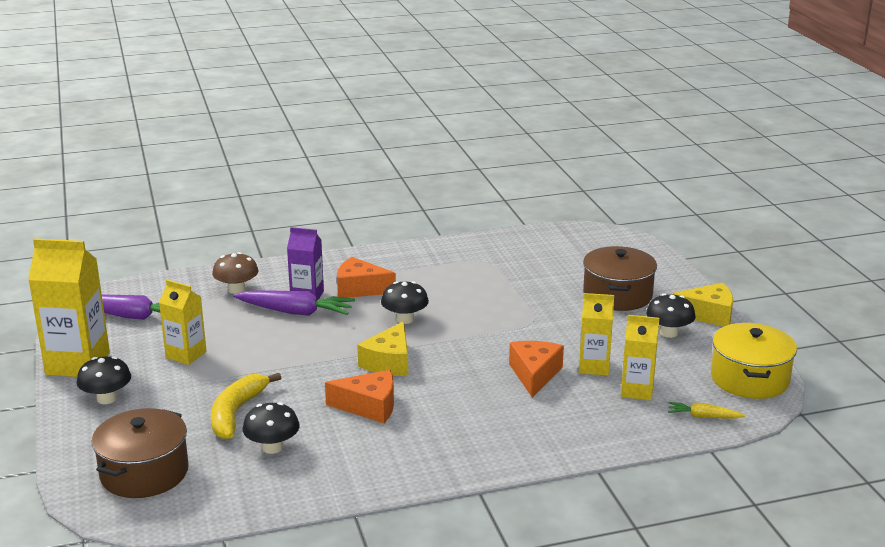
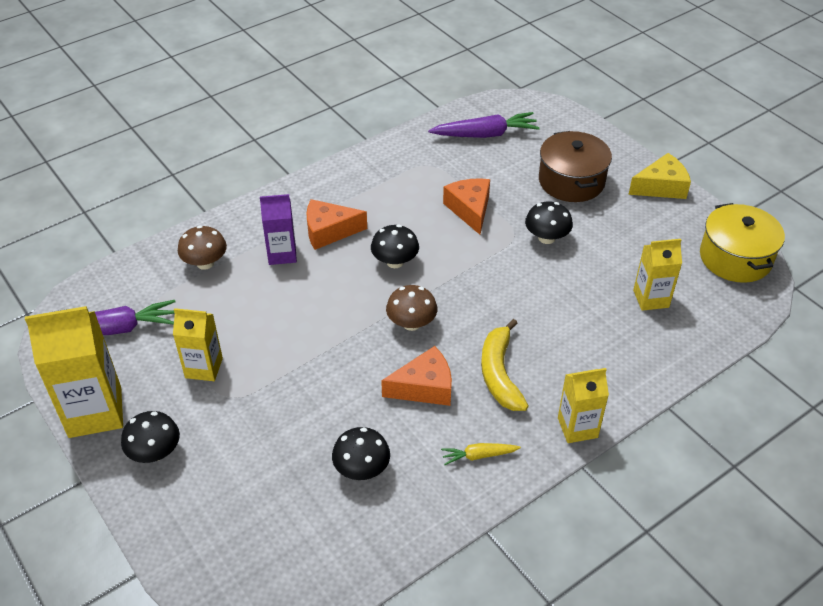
camera: 20 degrees left, 20 degrees up
brown pot [92,408,189,498] -> none
yellow banana [211,373,281,439] -> yellow banana moved to [481,319,529,411]
purple carrot [233,290,355,316] -> purple carrot moved to [428,112,540,138]
yellow cheese [357,321,408,376] -> brown mushroom [386,285,437,331]
orange cheese [509,341,564,398] -> orange cheese moved to [443,178,490,235]
yellow carton [579,293,614,376] -> yellow carton moved to [558,368,609,443]
black mushroom [646,293,696,338] -> black mushroom moved to [525,201,573,244]
yellow carrot [668,402,745,419] -> yellow carrot moved to [441,443,521,465]

